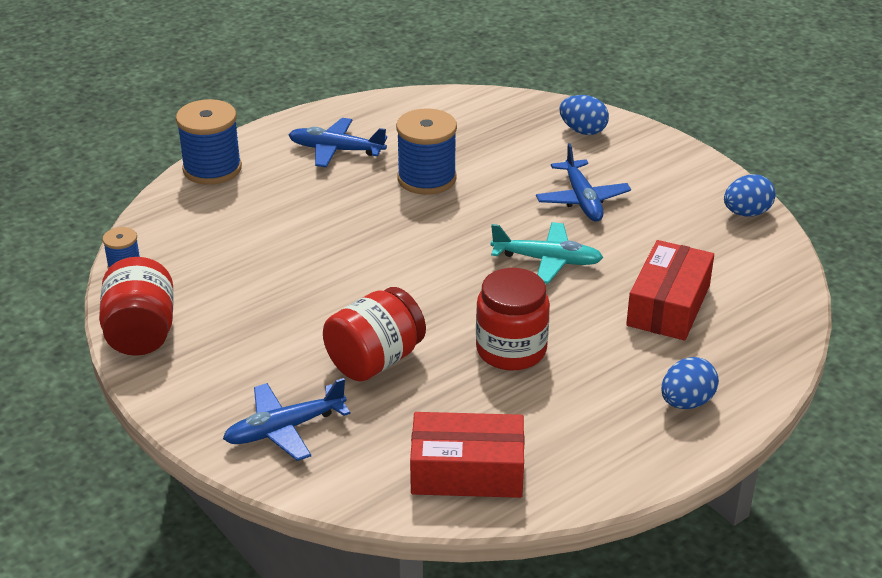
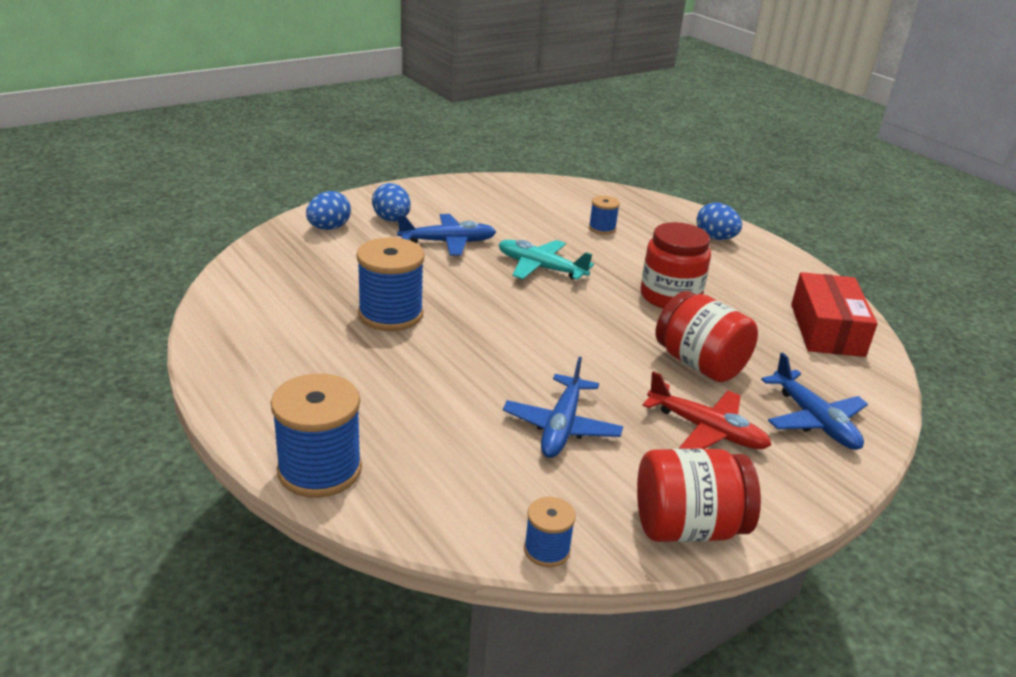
camera: 90 degrees left, 5 degrees down
blue plane [289,118,387,167] -> blue plane moved to [503,357,623,458]
turquoise plane [491,222,603,284] -> turquoise plane turned 75 degrees counterclockwise [499,240,594,280]
red box [626,240,714,341] -> blue spool [589,195,620,235]
blue egg [724,174,776,217] -> blue egg moved to [372,183,411,222]
none -> red plane [642,371,771,449]

